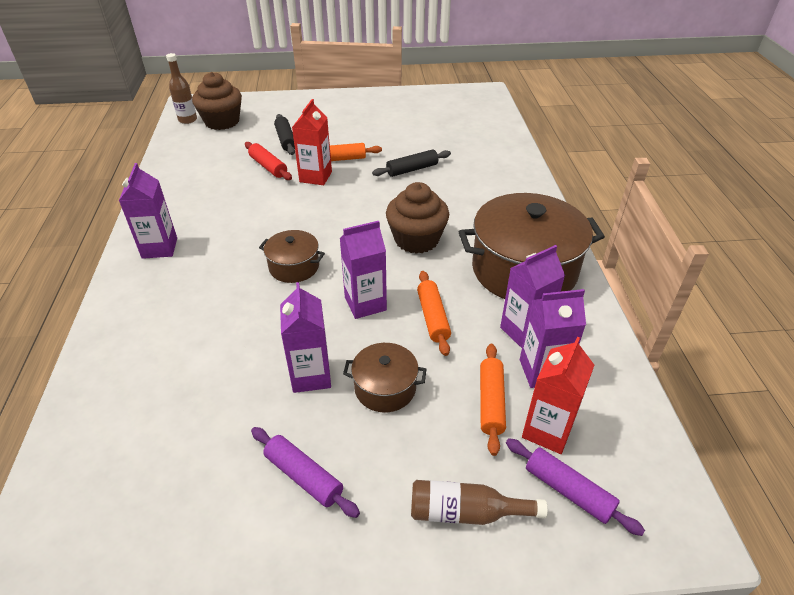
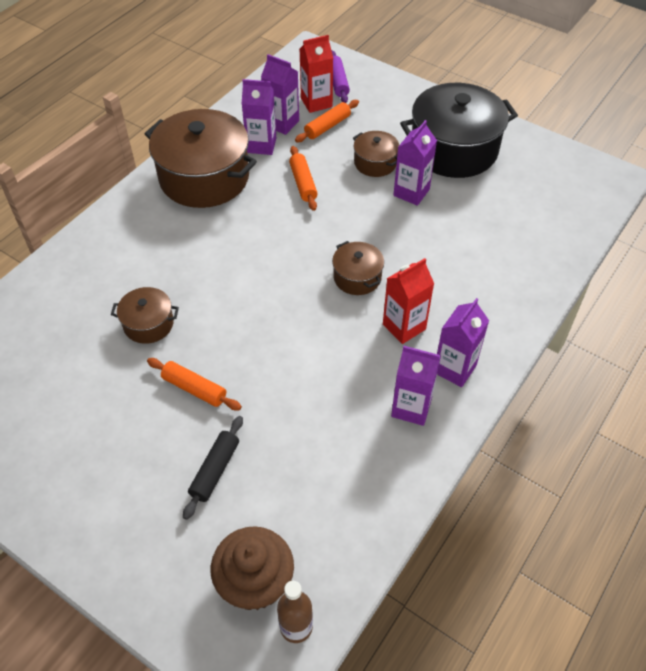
camera: 140 degrees left, 10 degrees up
red rolling pin [245,142,292,180] -> none
purple rolling pin [251,427,360,518] -> black pot [400,83,518,178]
red carton [292,99,332,185] -> red carton moved to [383,258,434,344]
purple carton [340,221,387,319] -> purple carton moved to [391,346,441,426]
black rolling pin [372,149,451,177] -> brown pot [111,287,179,344]
brown cupcake [386,182,449,254] -> none
brown bottle [411,480,548,525] -> none
orange rolling pin [417,271,451,356] -> orange rolling pin turned 45 degrees counterclockwise [289,146,318,211]

